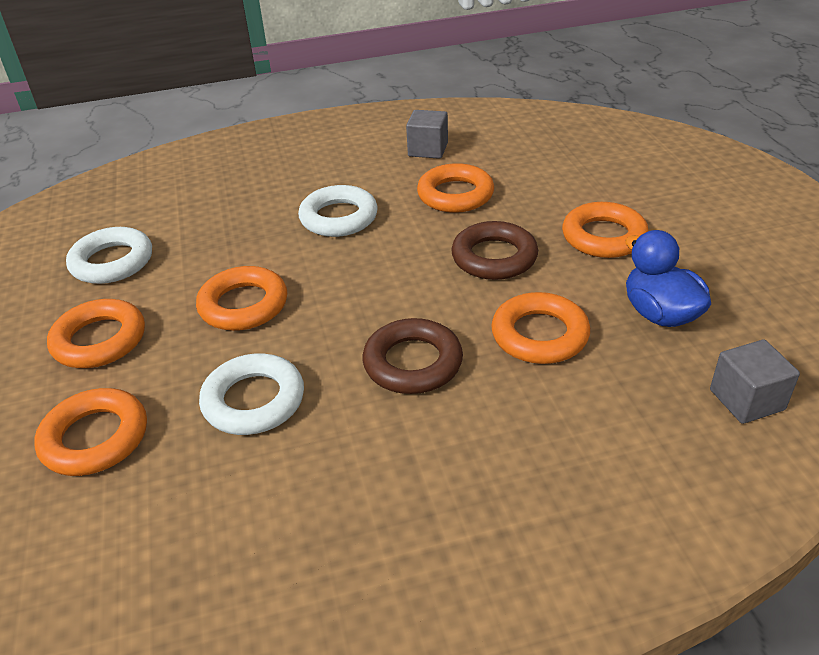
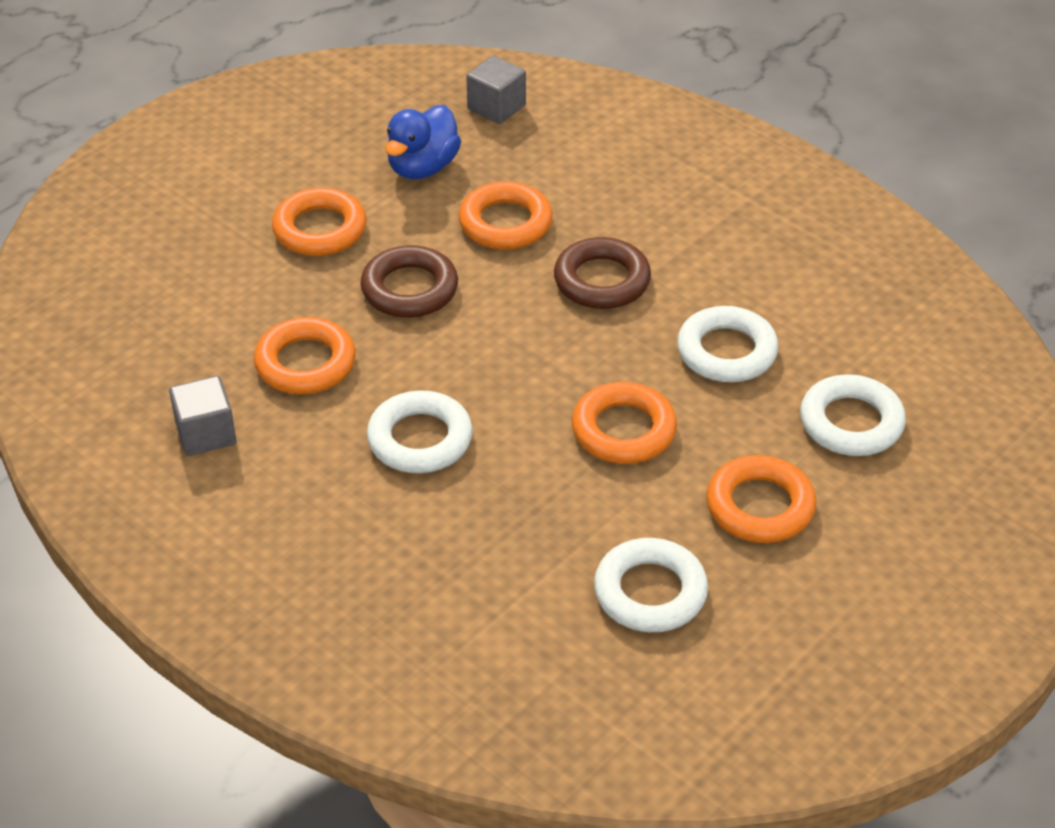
camera: 125 degrees left, 5 degrees up
orange ring [34,388,147,476] -> white ring [800,374,906,456]

